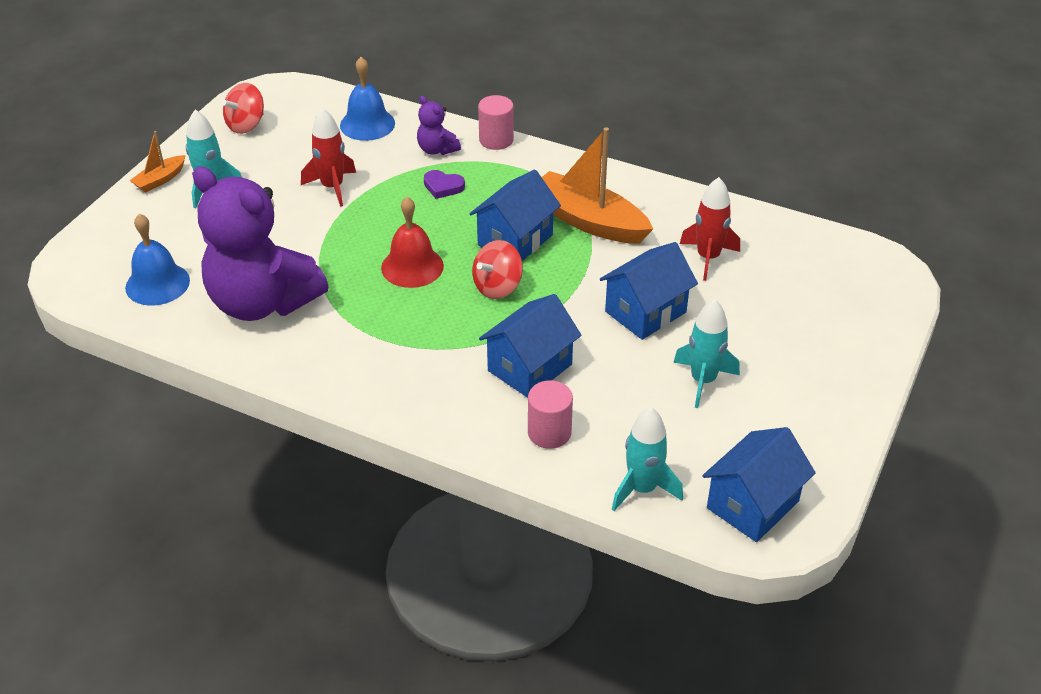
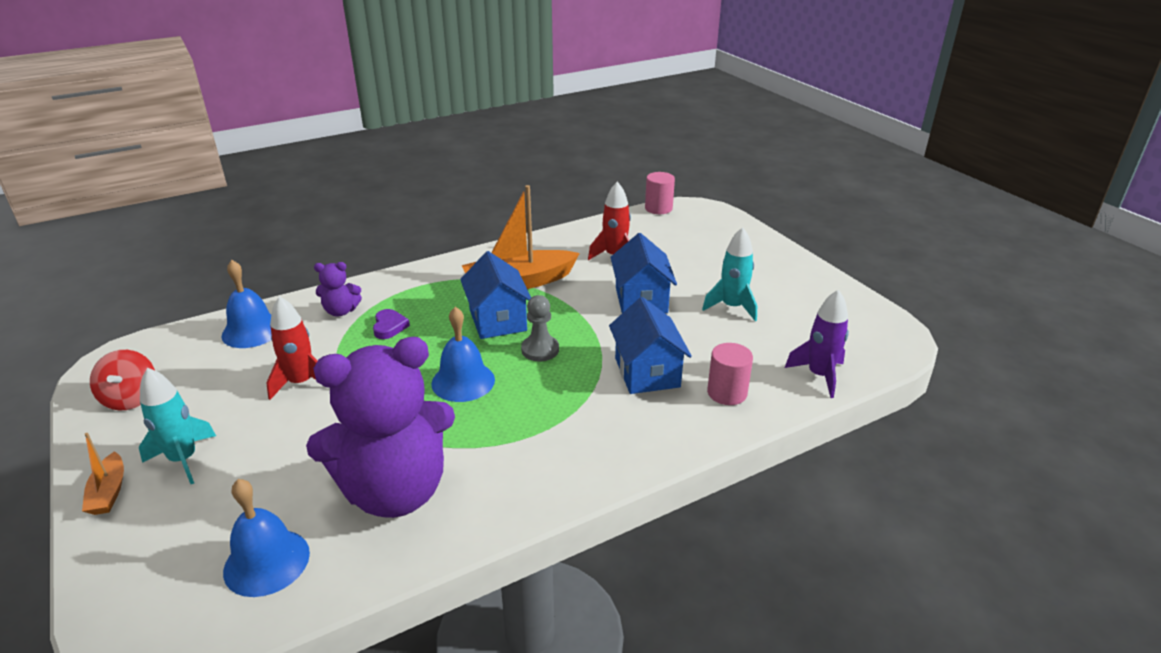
camera: 55 degrees left, 10 degrees down
red bell [381,197,444,288] -> blue bell [431,307,495,402]
purple heart [424,170,465,199] -> purple heart turned 60 degrees counterclockwise [373,309,410,339]
red spinning top [472,240,523,299] -> grey pawn [521,295,559,361]
pink cylinder [478,95,514,150] -> pink cylinder moved to [645,172,675,214]
turquoise rocket [612,407,683,511] -> purple rocket [785,290,849,398]
blue house [702,427,816,542] -> none

